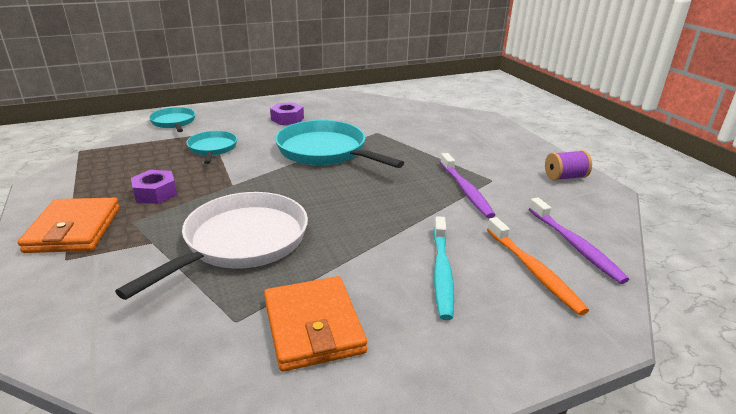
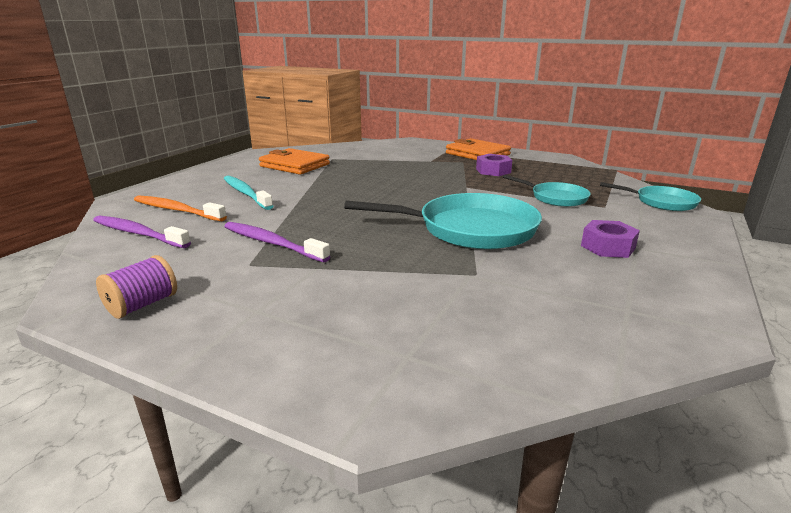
camera: 140 degrees right, 5 degrees down
white pan [115,192,308,300] -> none

